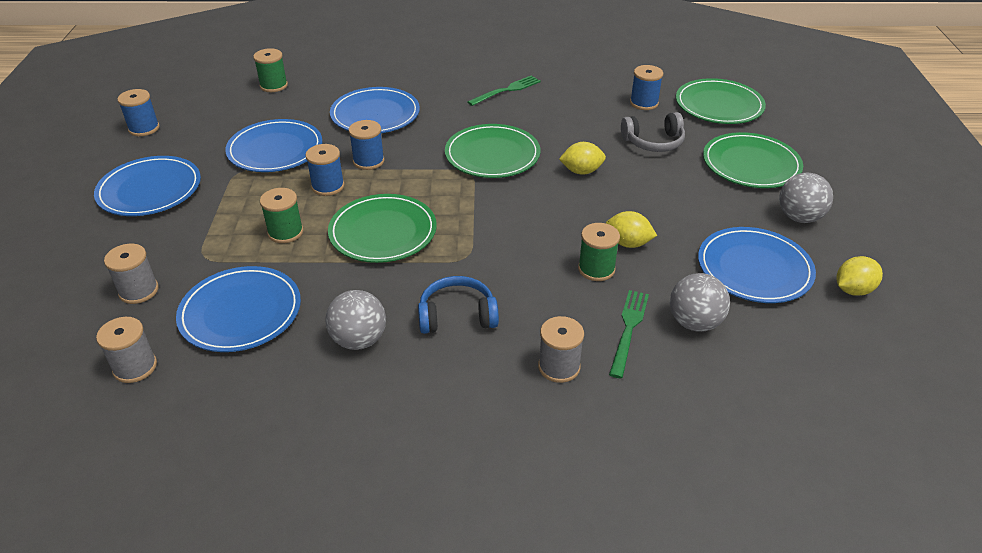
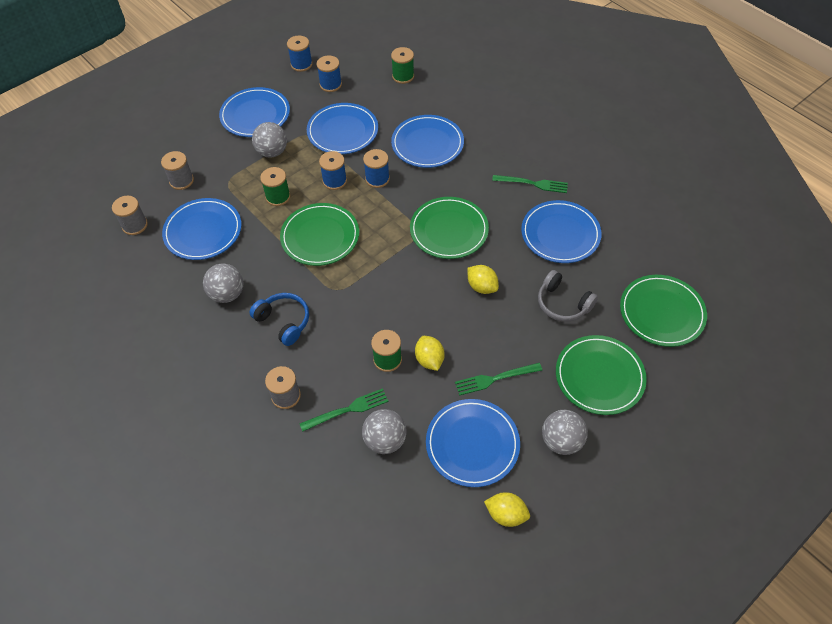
camera: 50 degrees right, 15 degrees up
blue spool [630,65,663,110] -> blue spool moved to [317,55,342,92]
none -> grey ball [252,122,287,157]
none -> green fork [455,363,542,396]
none -> blue plate [521,200,602,263]

